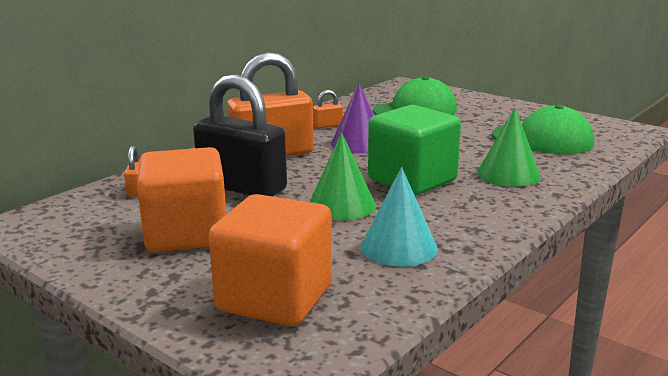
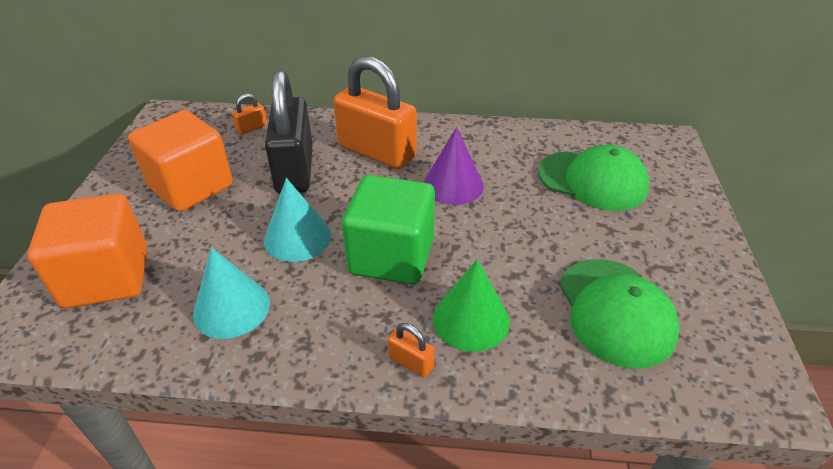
camera: 55 degrees right, 20 degrees up
green cone [310,133,376,220] -> turquoise cone [264,178,331,262]
orange padlock [313,90,343,129] -> orange padlock moved to [388,323,435,378]

